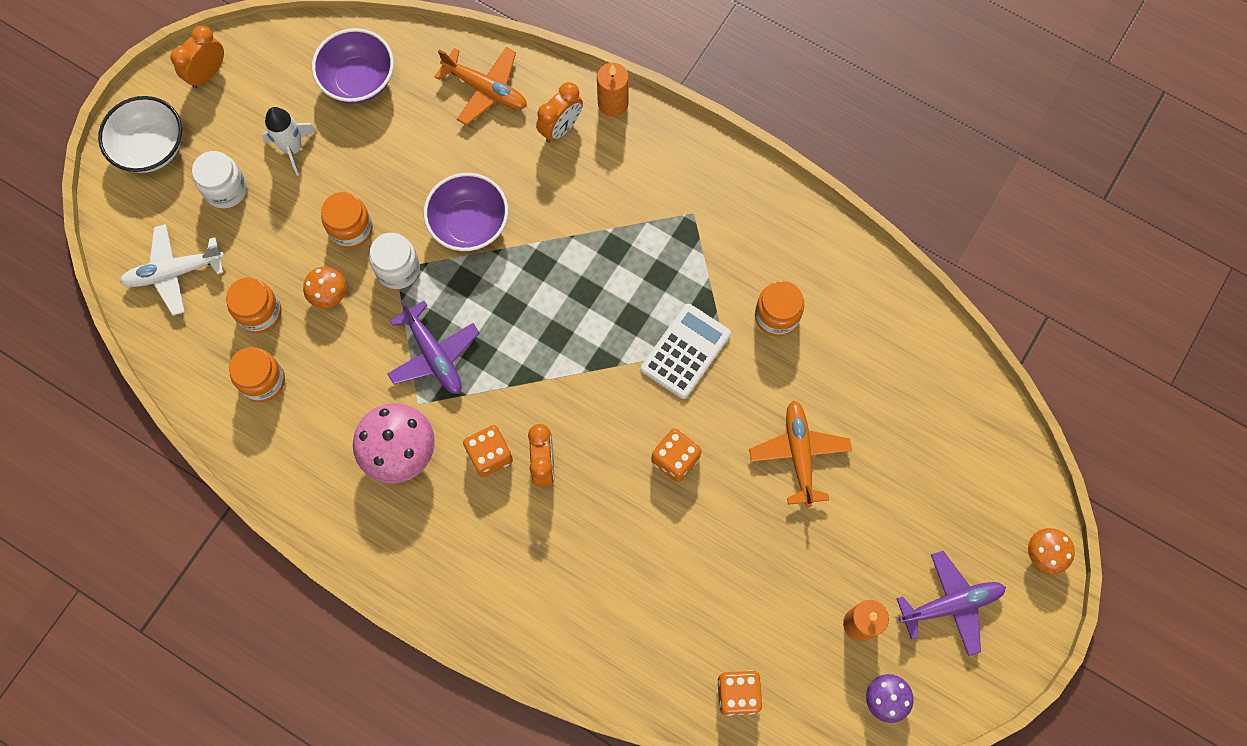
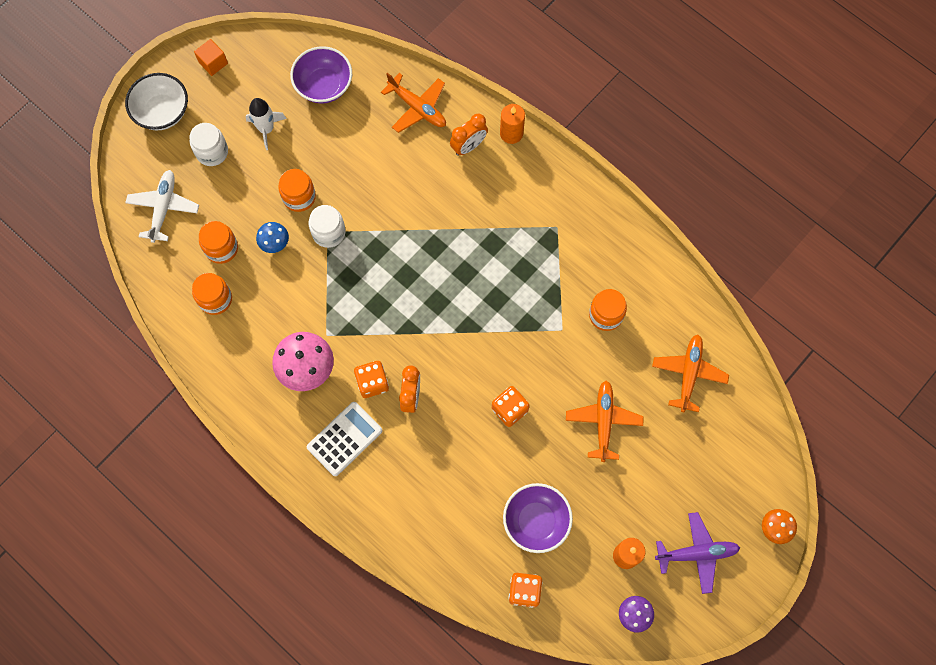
camera: 10 degrees right, 0 degrees up
white plane [120,224,224,316] -> white plane turned 105 degrees clockwise [125,170,199,243]
orange clock [170,26,224,88] -> orange cube [194,39,228,76]
orange mushroom [303,267,347,308] -> blue mushroom [256,222,289,253]
purple plane [387,300,480,394] -> none
purple bowl [424,173,508,251] -> purple bowl moved to [503,483,573,553]
white calculator [641,304,731,399] -> white calculator moved to [307,402,382,476]
none -> orange plane [652,335,729,412]

